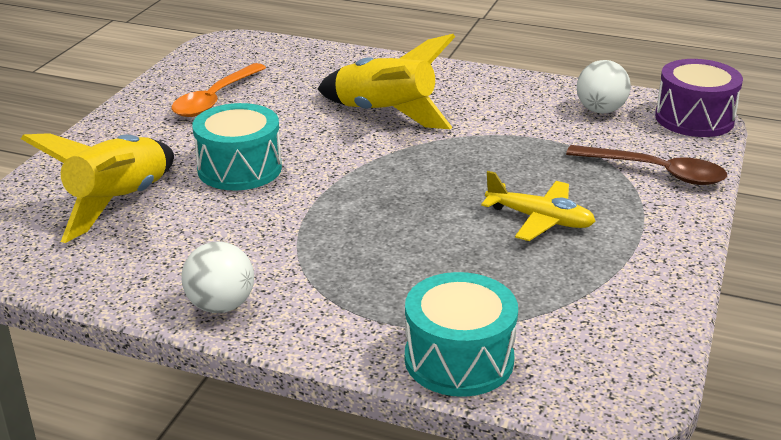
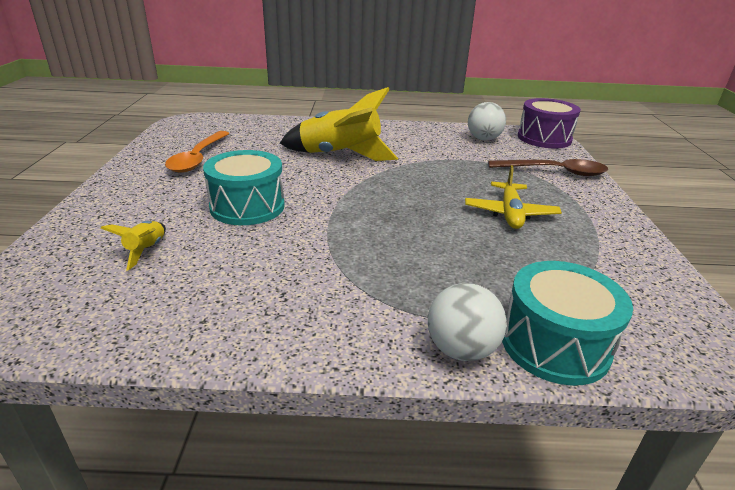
camera: 20 degrees left, 0 degrees up
yellow rocket [21,133,174,243] -> yellow rocket [101,221,166,271], size x0.45
white ball [181,242,254,313] -> white ball moved to [428,283,507,361]
yellow plane [481,171,596,241] -> yellow plane turned 90 degrees clockwise [465,165,562,229]

